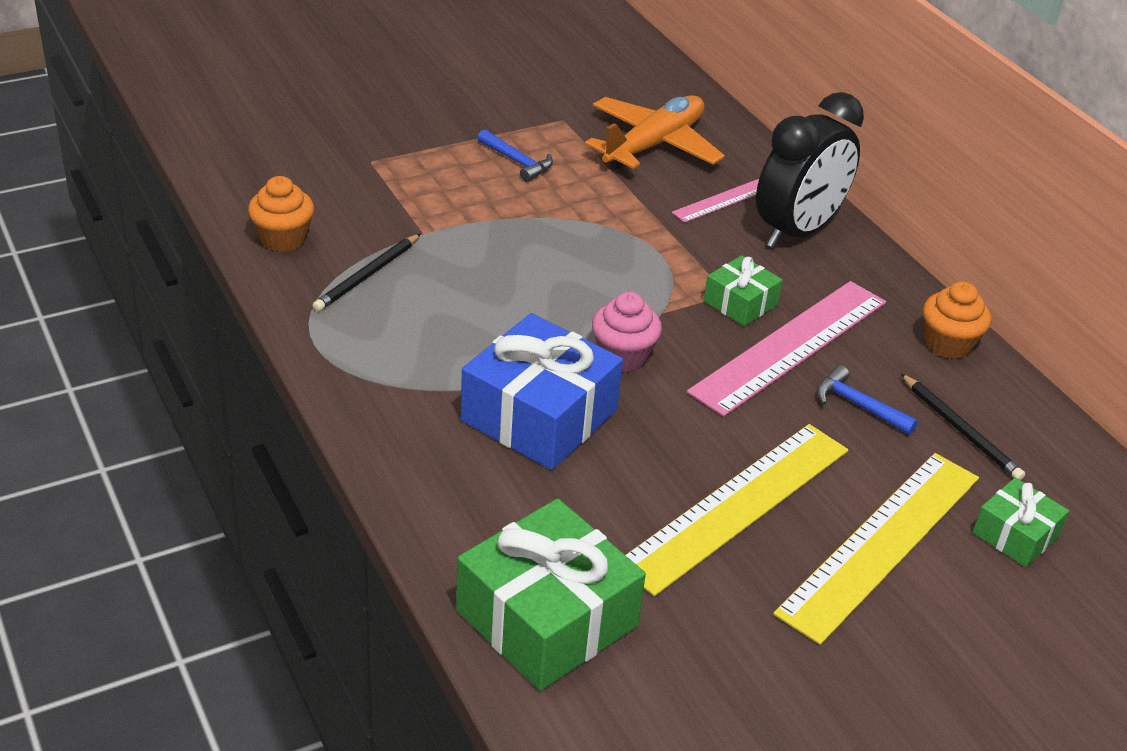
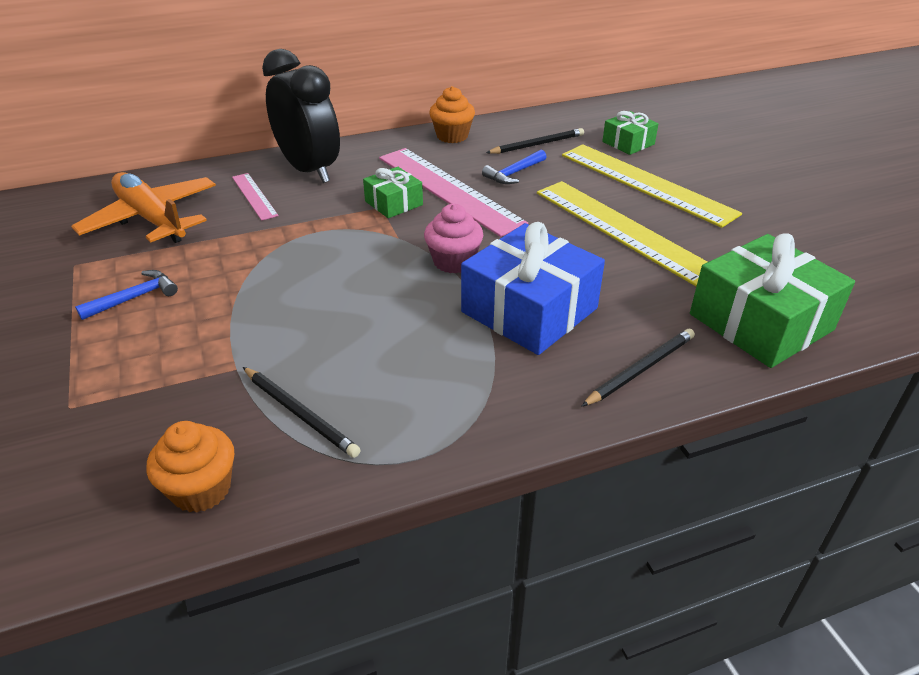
camera: 80 degrees left, 0 degrees up
none -> black pencil [581,329,695,407]

